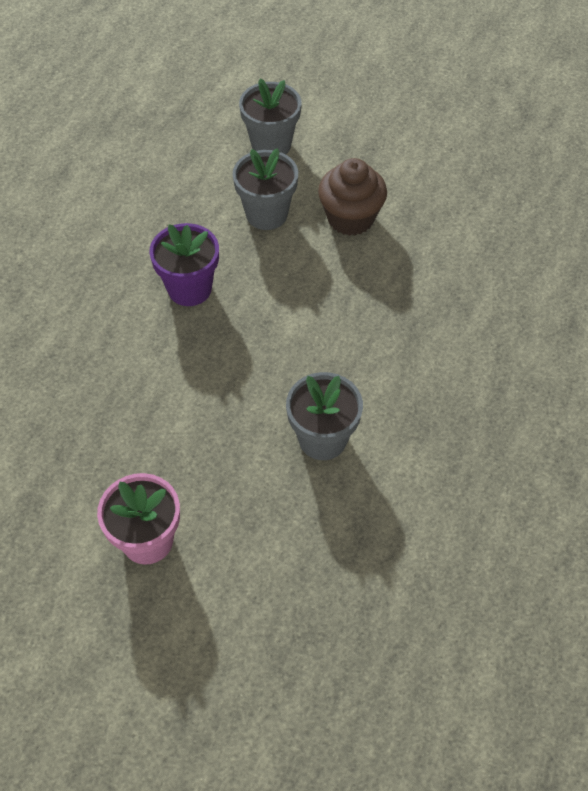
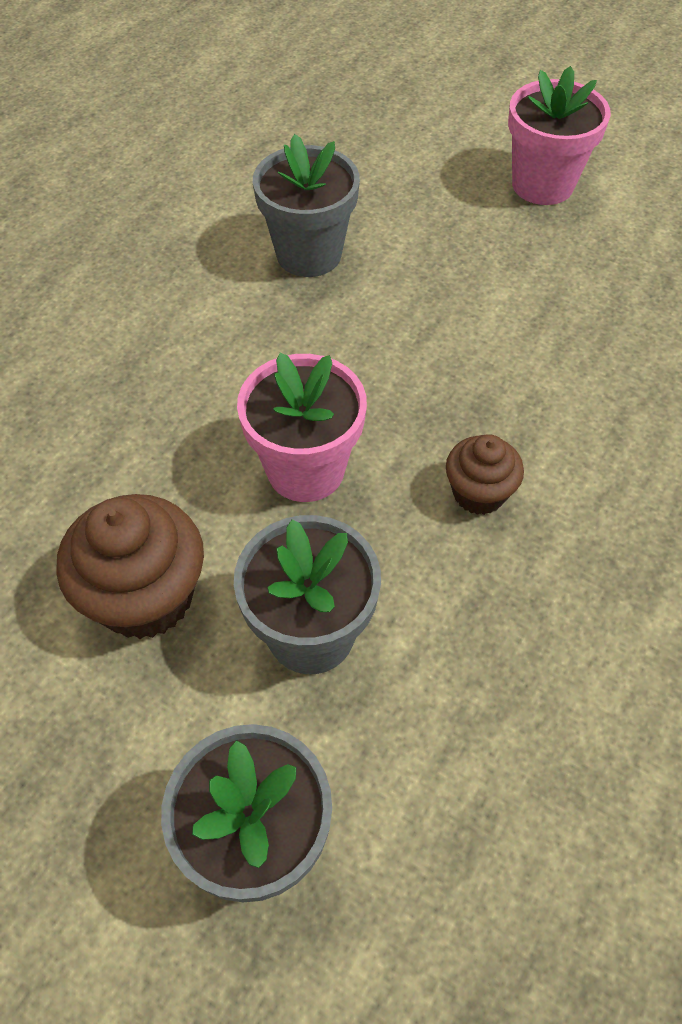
camera: 170 degrees left, 0 degrees up
purple flower pot [149,223,219,306] -> brown cupcake [446,434,524,515]
none -> pink flower pot [237,353,367,502]

